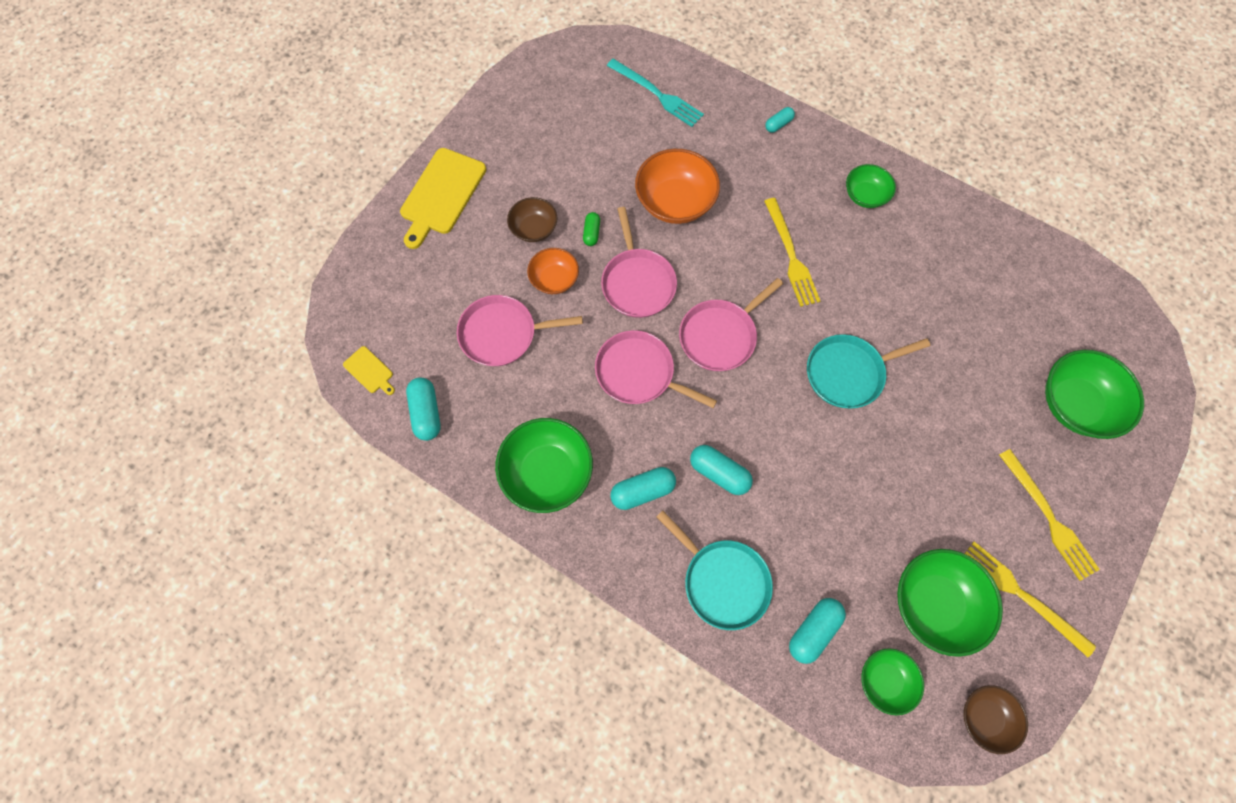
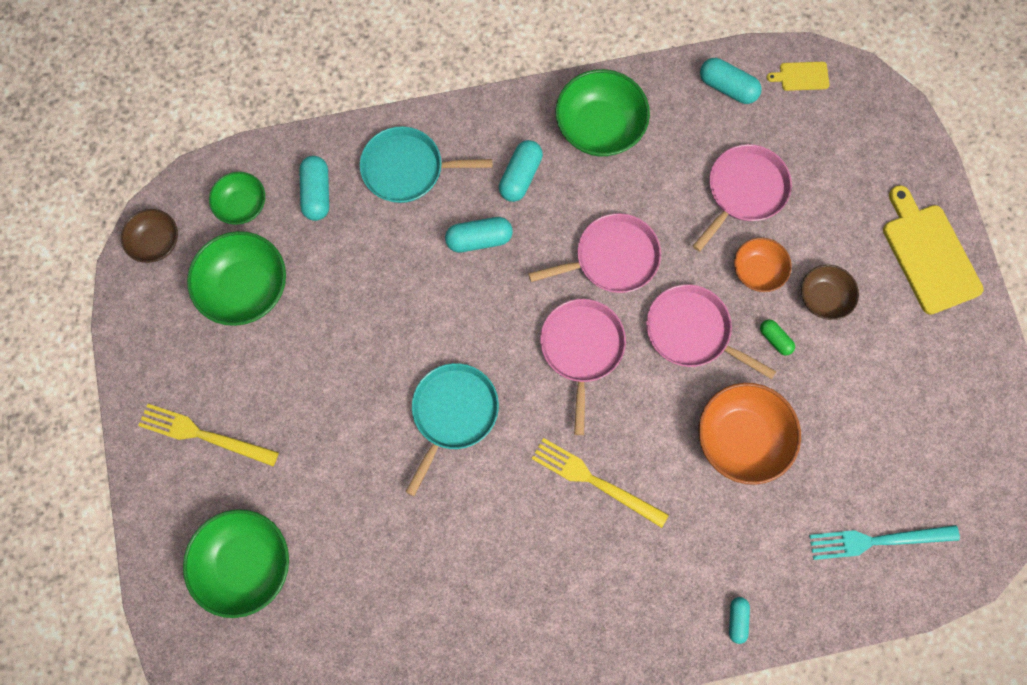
camera: 135 degrees right, 5 degrees up
green bowl [846,164,896,208] -> none
yellow fork [964,541,1096,657] -> none

